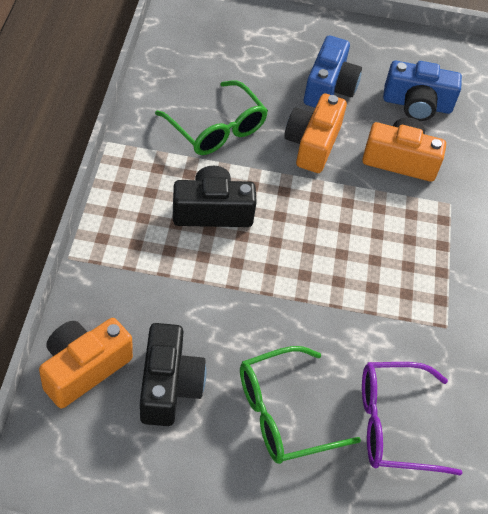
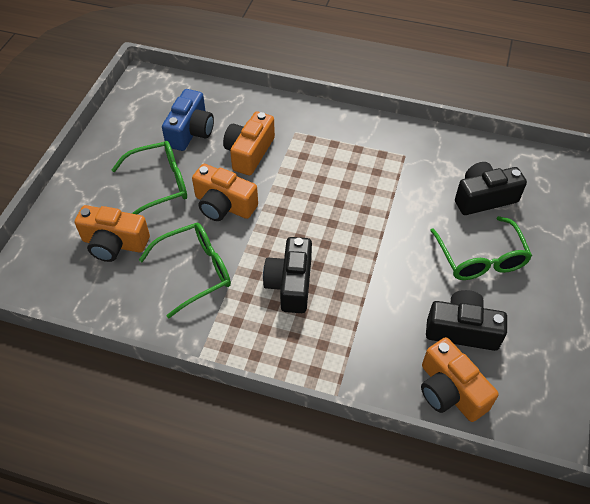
camera: 75 degrees left, 0 degrees up
blue camera [304,36,362,108] -> green glasses [112,141,187,214]
purple glasses [362,362,462,476] -> black camera [455,162,527,215]
none -> orange camera [75,205,150,262]

